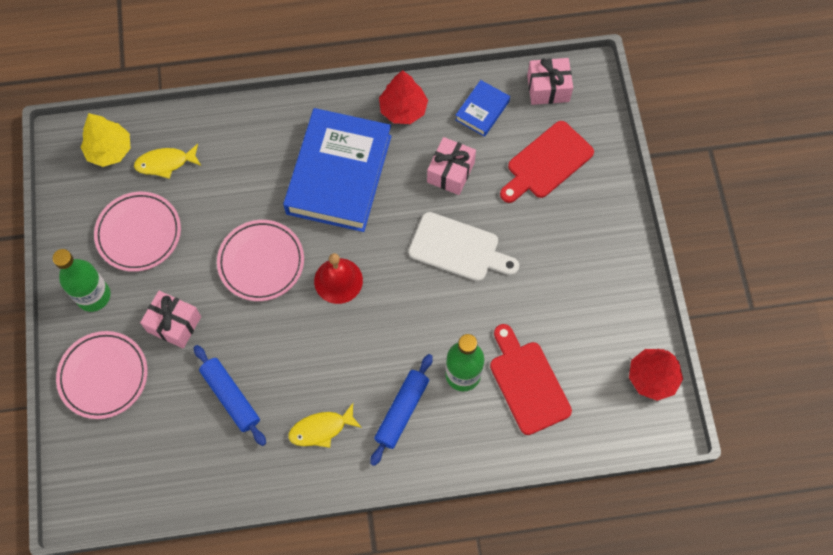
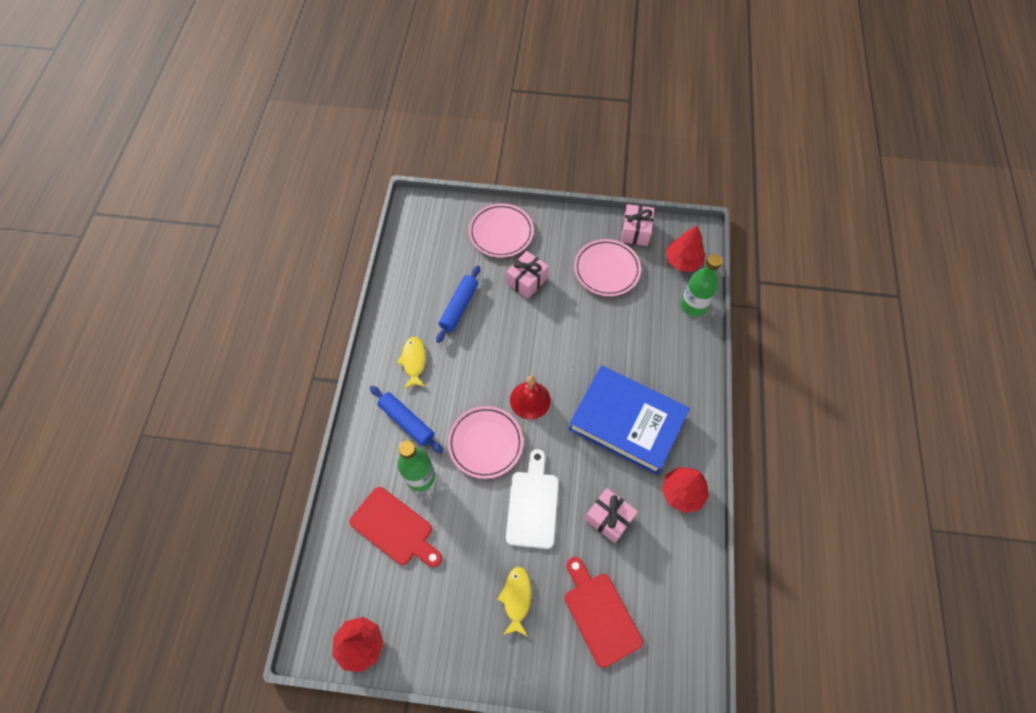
camera: 105 degrees right, 5 degrees down
green bottle [53,249,111,312] -> green bottle moved to [681,254,722,317]
yellow tree [81,113,131,167] -> red tree [666,225,706,272]
yellow fish [134,144,201,179] -> yellow fish moved to [497,567,531,636]
blue rolling pin [194,345,266,446] -> blue rolling pin turned 45 degrees counterclockwise [436,265,480,343]
pink plate [217,220,304,301] -> pink plate moved to [448,406,523,479]
white cutting board [409,212,519,281] -> white cutting board turned 150 degrees clockwise [506,449,559,549]
blue book [455,80,510,137] -> none
red cutting board [490,324,572,435] -> red cutting board turned 45 degrees clockwise [349,487,442,567]
pink gift [527,58,573,105] -> pink gift moved to [621,204,654,246]

